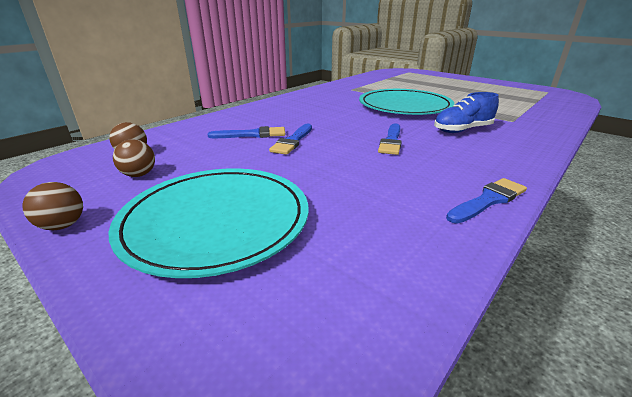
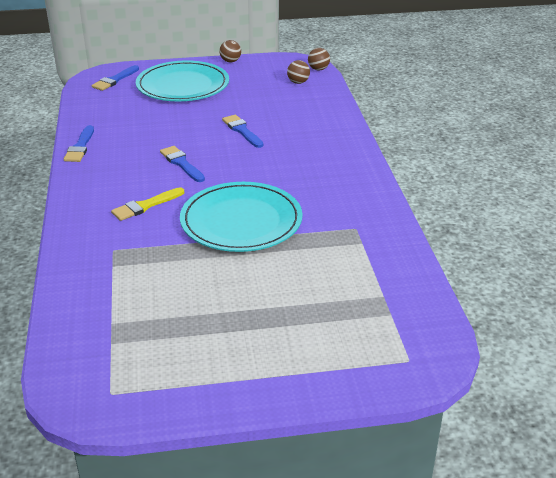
camera: 130 degrees right, 5 degrees up
brown ball [113,139,155,177] -> brown ball moved to [308,48,330,70]
blue brush [207,126,285,138] -> blue brush moved to [92,65,139,91]
blue shoe [434,92,499,133] -> yellow brush [111,187,184,221]

